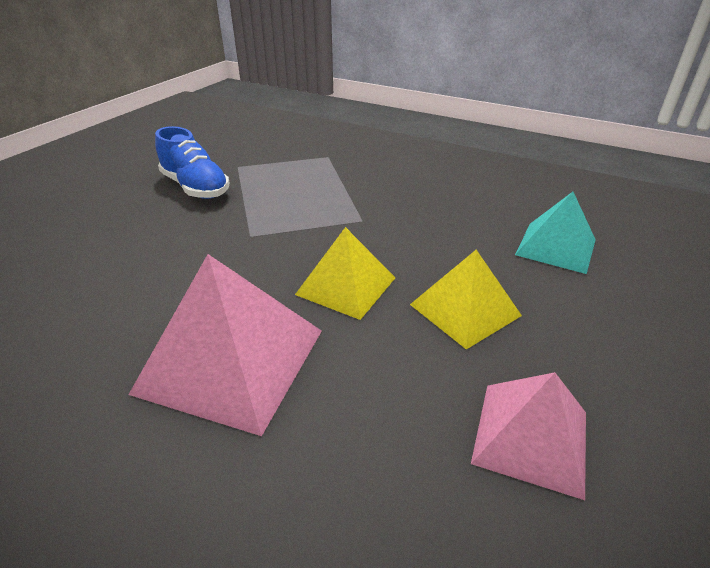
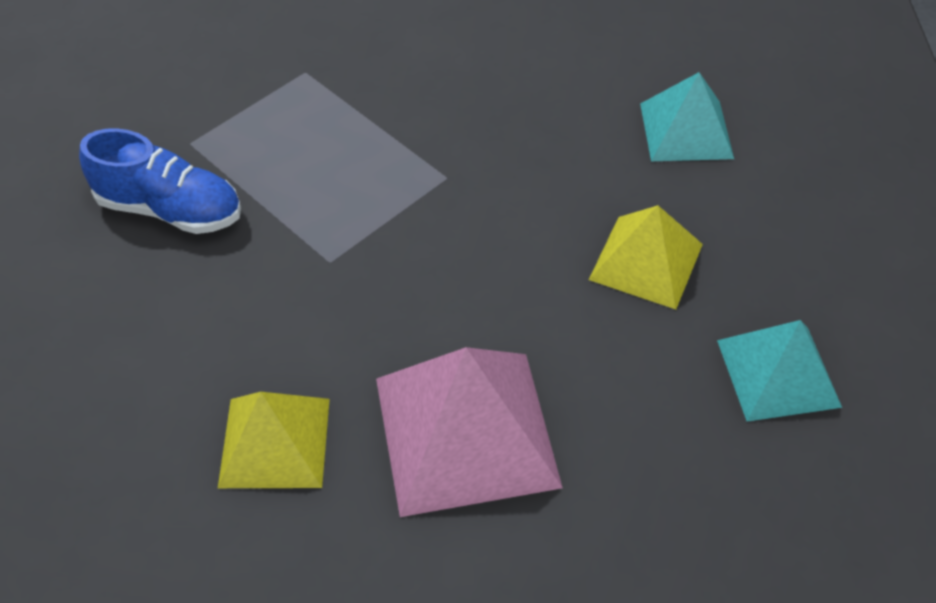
camera: 30 degrees left, 15 degrees up
yellow pyramid [295,227,395,320] -> yellow pyramid moved to [218,392,330,488]
pink pyramid [471,372,586,500] -> turquoise pyramid [717,320,842,422]

